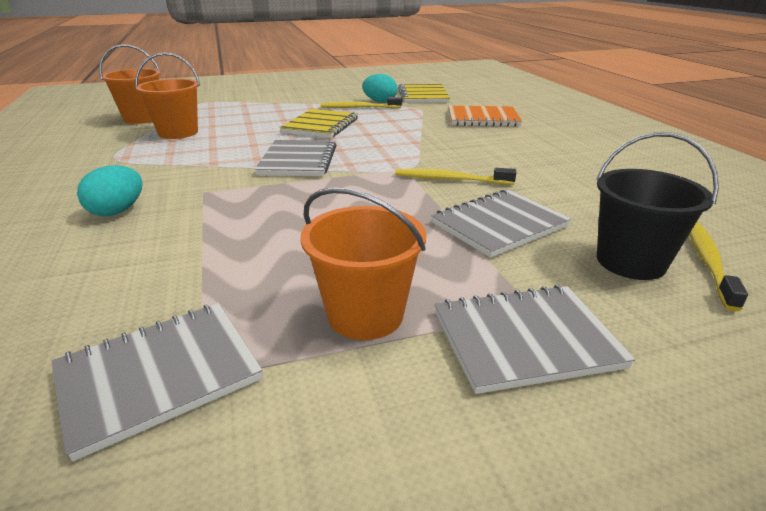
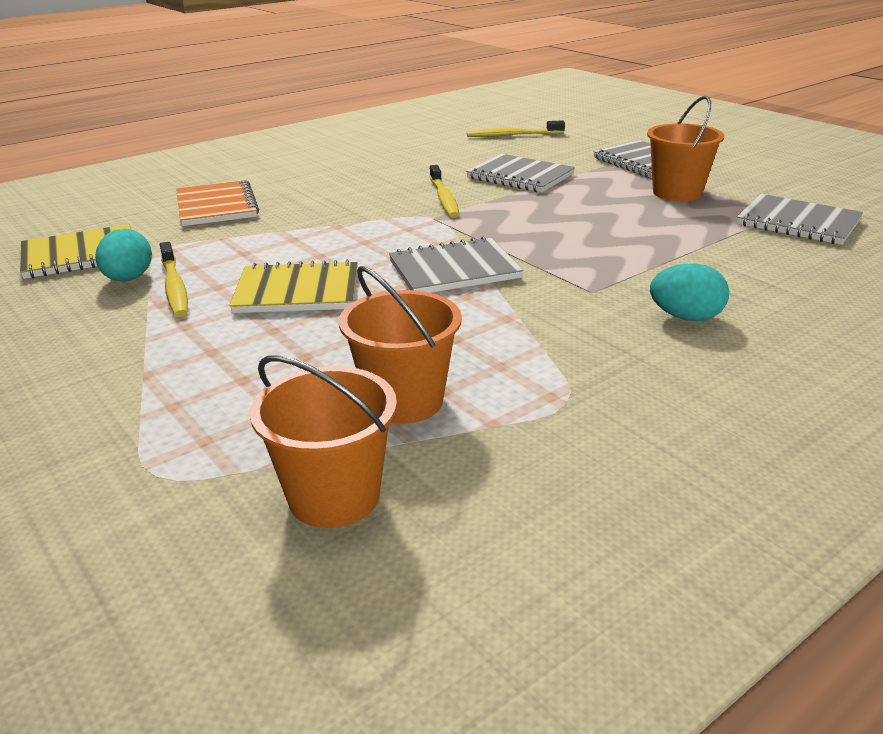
camera: 110 degrees left, 0 degrees up
black bucket [596,132,719,280] -> none

